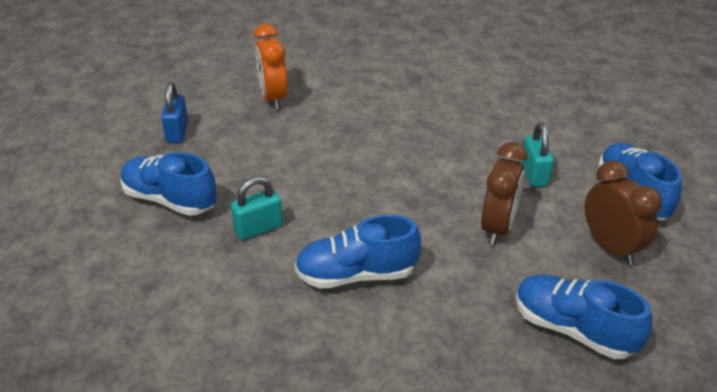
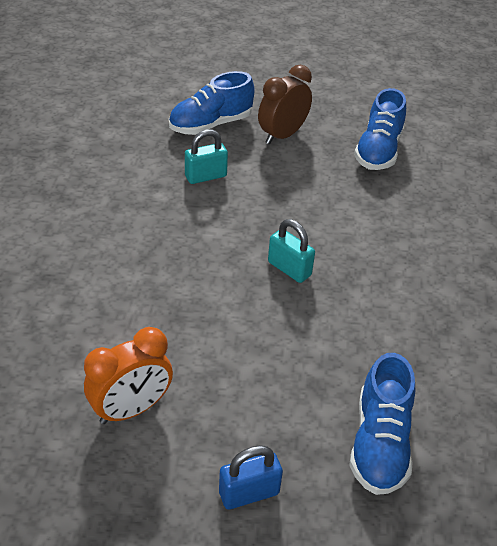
camera: 110 degrees left, 5 degrees up
turquoise padlock [231,176,283,240] -> turquoise padlock moved to [268,219,315,283]
blue shoe [295,215,421,289] -> none
brown clock [481,142,527,245] -> none

